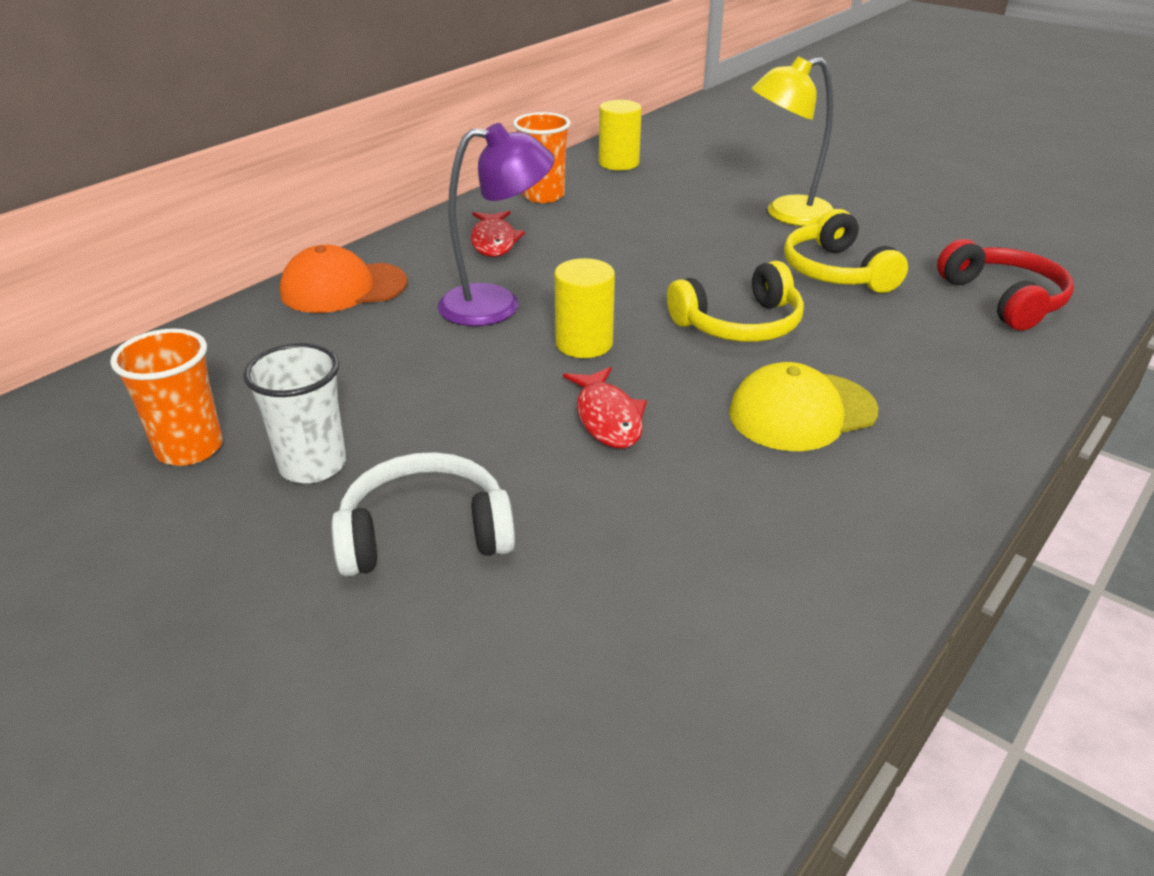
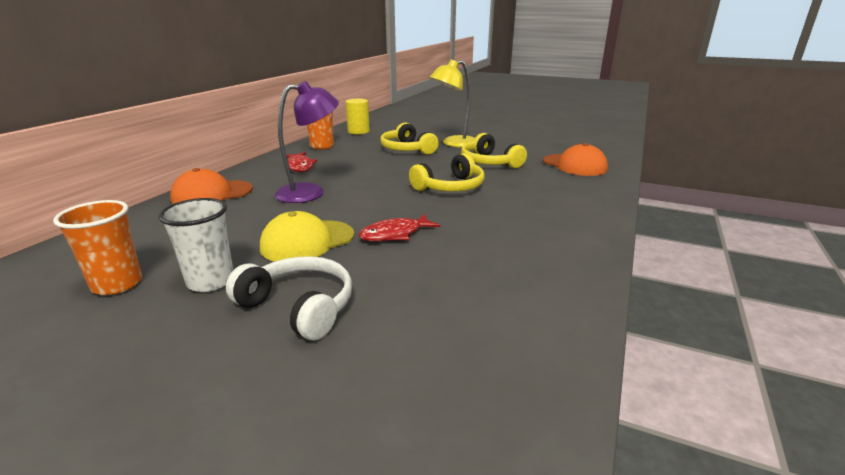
camera: 15 degrees left, 10 degrees down
white headphones [331,452,515,577] -> white headphones turned 60 degrees clockwise [226,256,352,340]
yellow cylinder [554,258,615,358] -> none
red fish [563,367,647,448] -> red fish turned 90 degrees clockwise [359,214,440,242]
yellow cap [729,362,879,451] -> yellow cap moved to [260,211,354,261]
red headphones [937,239,1074,331] -> orange cap [543,143,608,176]
none -> yellow headphones [380,123,439,155]

